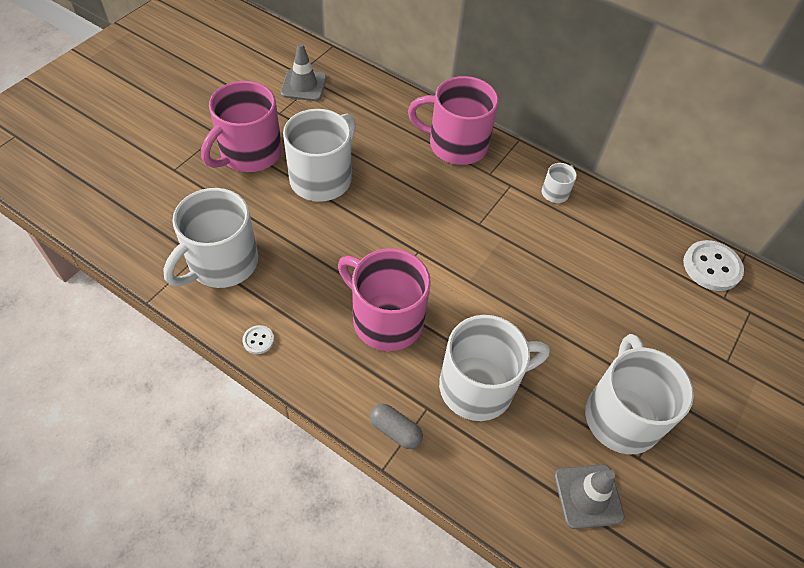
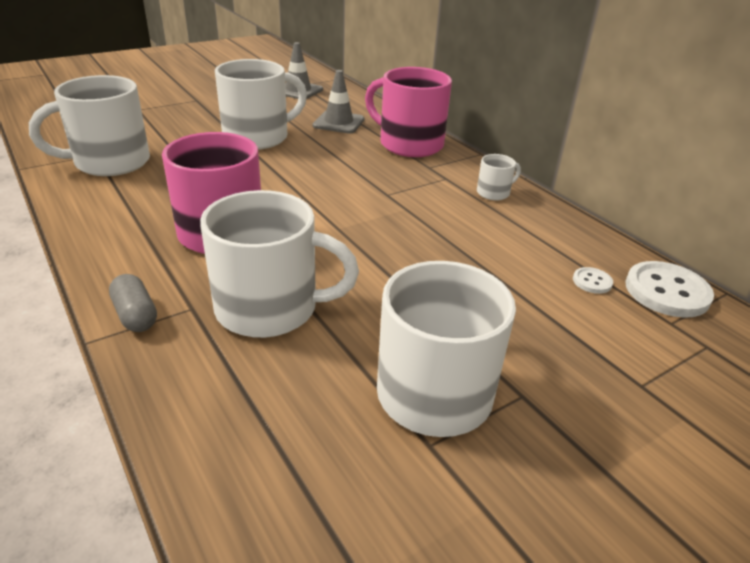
camera: 25 degrees right, 20 degrees down
pink mug [201,81,282,172] -> none
white button [243,325,274,354] -> white button moved to [573,267,613,294]
grey traffic cone [554,464,625,529] -> grey traffic cone moved to [312,70,364,133]

